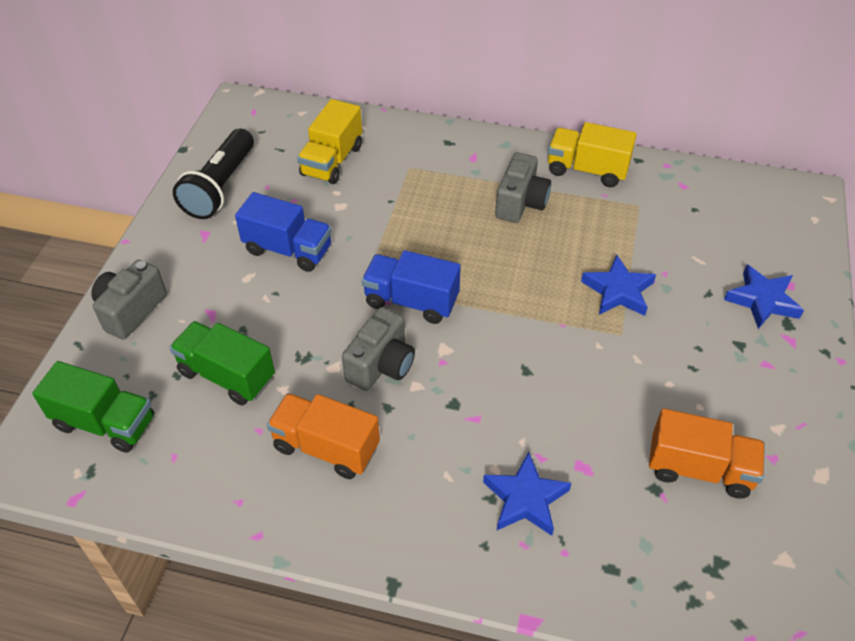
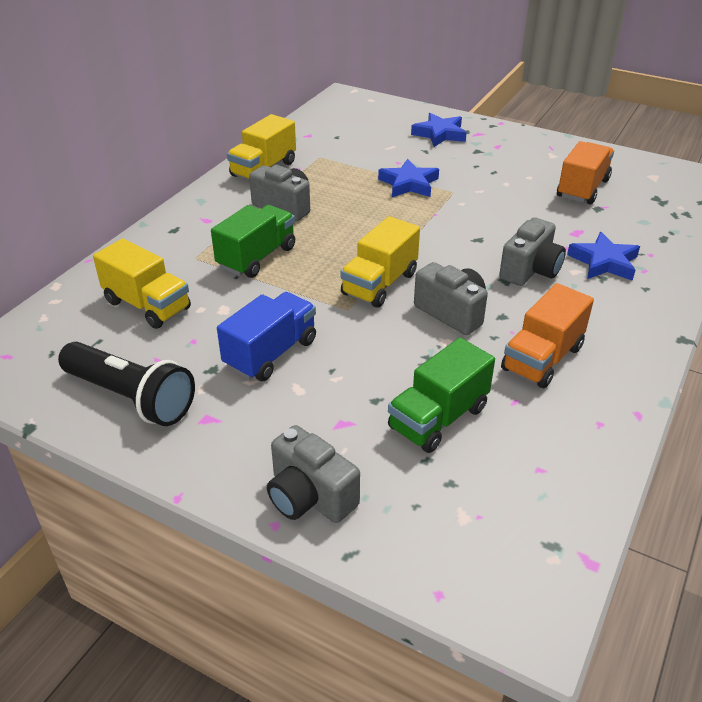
camera: 75 degrees left, 10 degrees down
green truck [32,361,154,453] -> green truck moved to [211,205,295,278]
blue truck [362,250,461,324] -> yellow truck [341,216,420,308]
none -> grey camera [499,217,566,286]

